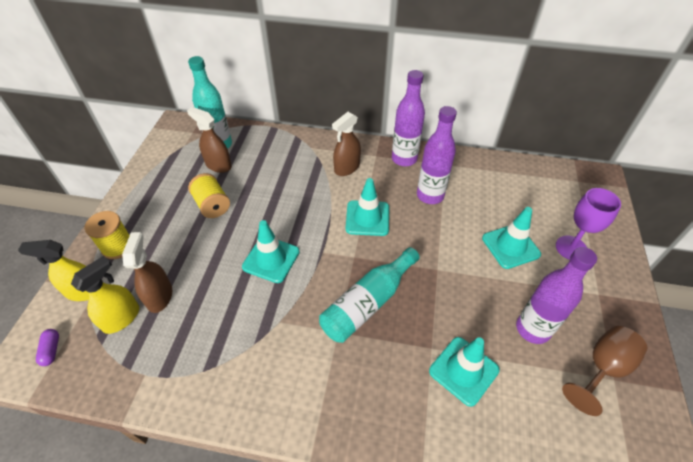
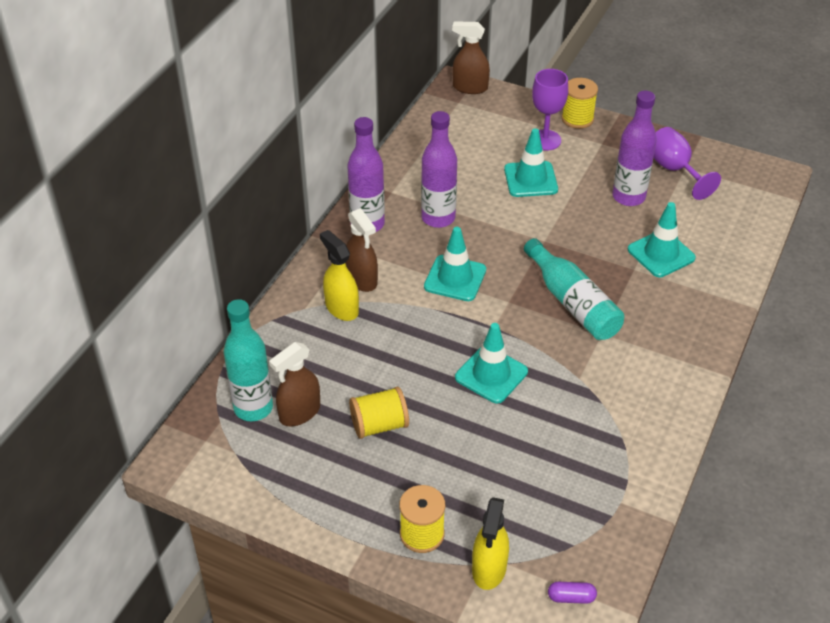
camera: 75 degrees left, 5 degrees down
yellow spray bottle [71,256,139,334] -> yellow spray bottle moved to [320,230,359,321]
brown spray bottle [122,232,172,313] -> brown spray bottle moved to [452,21,490,94]
brown goblet [562,326,647,416] -> purple goblet [653,127,721,200]
none -> yellow spool [562,78,598,129]

